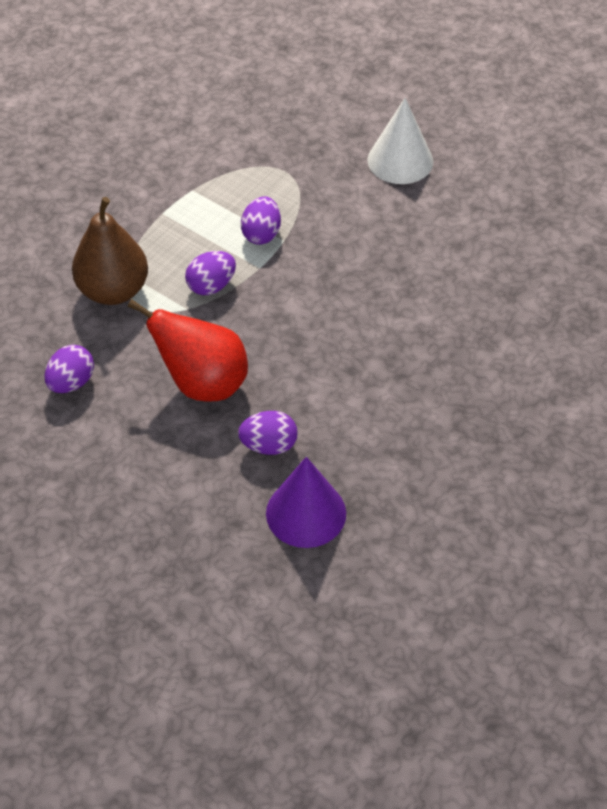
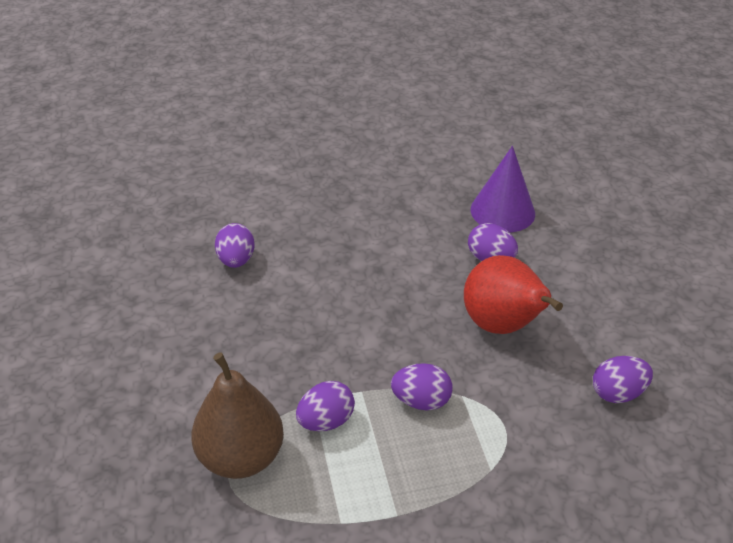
camera: 140 degrees left, 10 degrees down
brown pear [72,197,148,305] -> brown pear moved to [191,353,284,479]
white cone [367,98,433,184] -> none
none -> purple egg [215,223,255,268]

